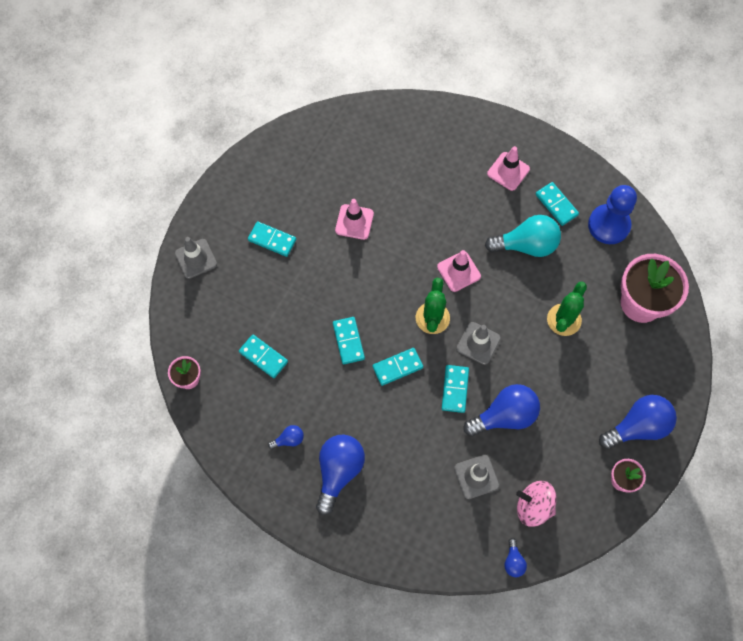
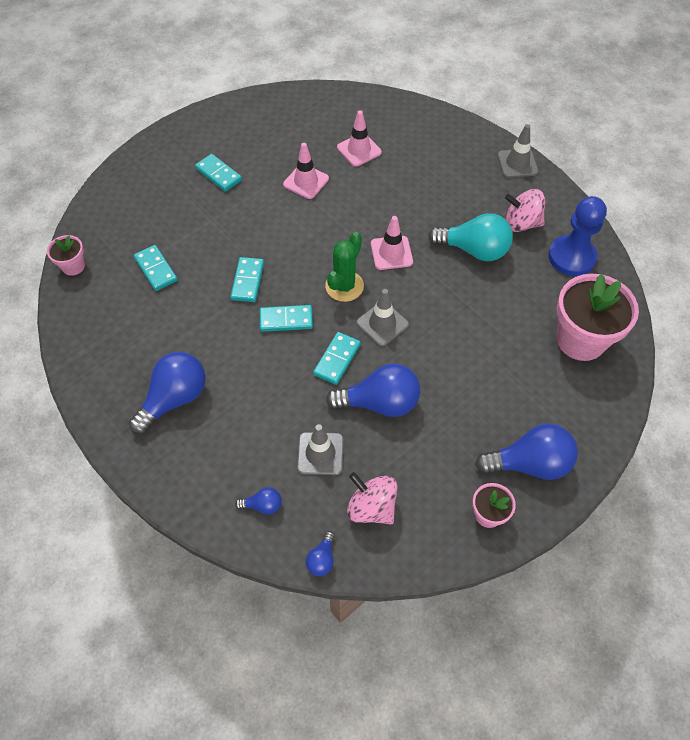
camera: 20 degrees right, 10 degrees down
grey traffic cone [175,237,217,279] -> grey traffic cone moved to [498,124,538,178]
blue light bulb [268,425,304,449] -> blue light bulb moved to [235,487,282,515]
pink traffic cone [487,146,530,191] -> pink traffic cone moved to [337,110,382,166]
turquoise domino [536,182,579,226] -> pink spinning top [505,189,545,232]
green cactus [547,281,587,336] -> none

